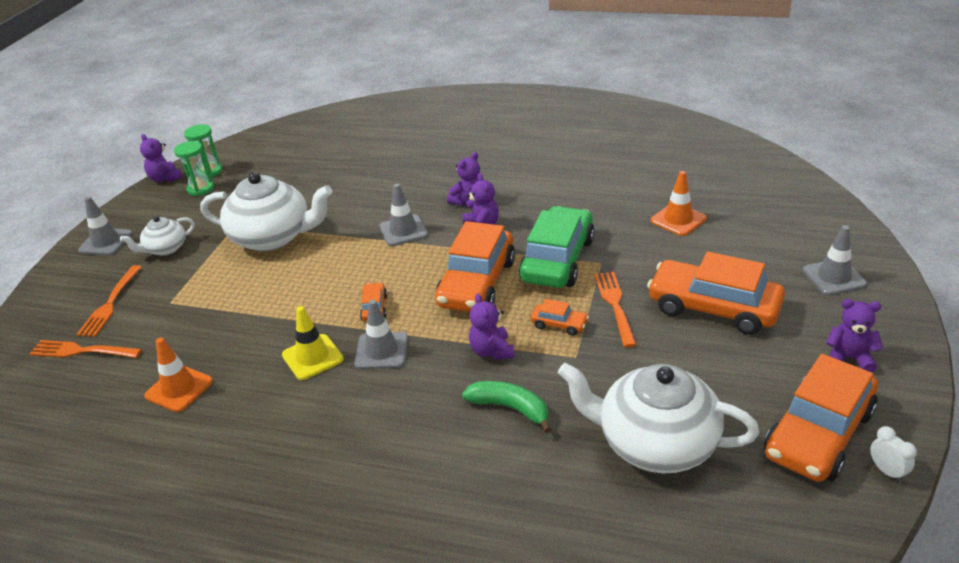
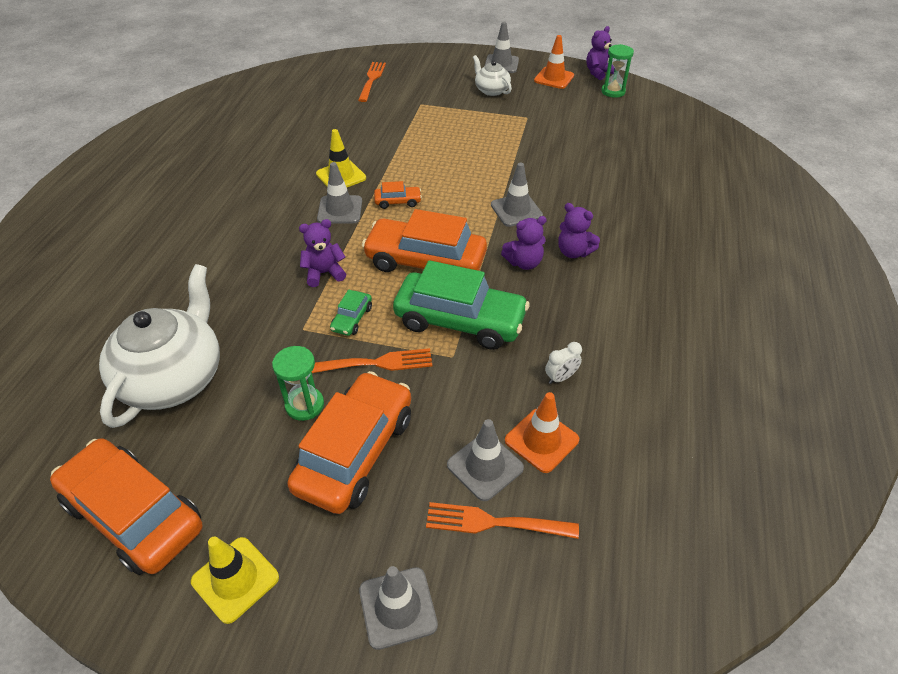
camera: 85 degrees right, 10 degrees up
orange fork [76,265,142,337] -> orange fork moved to [426,502,579,539]
orange traffic cone [144,338,213,412] -> orange traffic cone moved to [534,35,574,89]
green hourglass [174,141,214,196] -> green hourglass moved to [272,346,324,421]
white teapot [200,172,332,251] -> none
green banana [462,381,552,433] -> none
orange car [531,299,589,336] -> green car [330,290,372,336]
purple teddy bear [826,299,883,372] -> yellow traffic cone [191,536,279,624]
white clock [870,426,917,482] -> white clock moved to [545,342,582,384]
none -> grey traffic cone [447,419,524,501]

